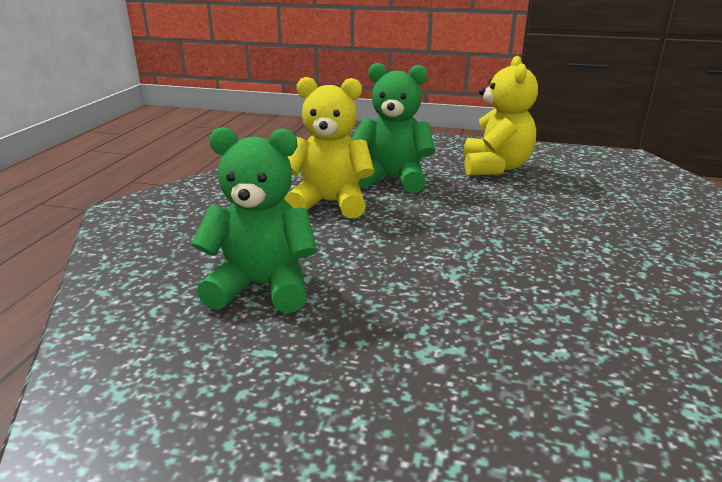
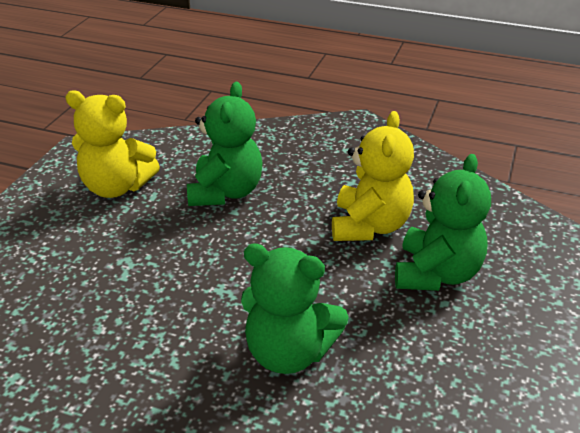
camera: 95 degrees right, 10 degrees up
yellow teddy bear [464,56,538,176] -> yellow teddy bear moved to [65,91,160,198]
none -> green teddy bear [241,243,349,374]

